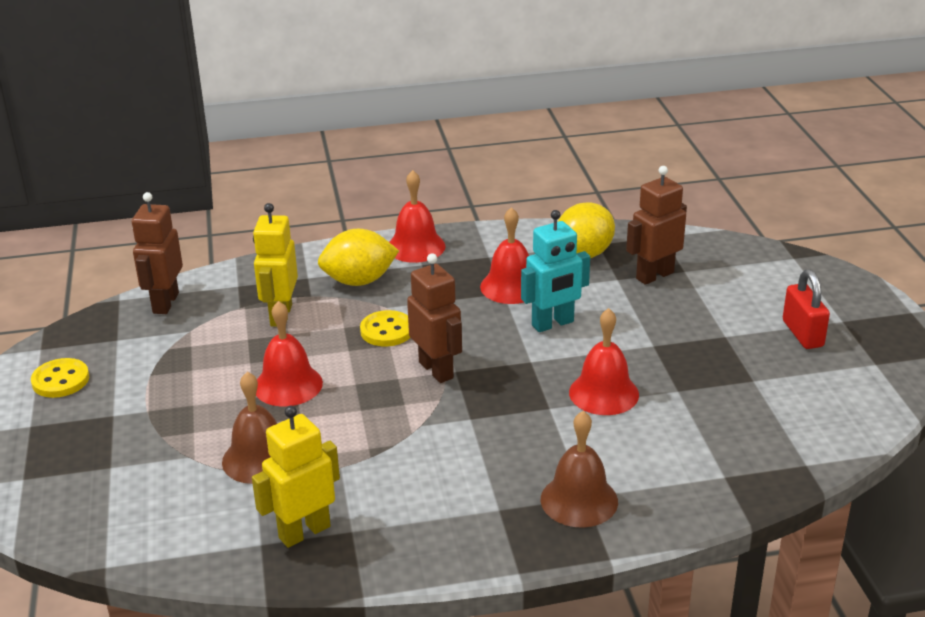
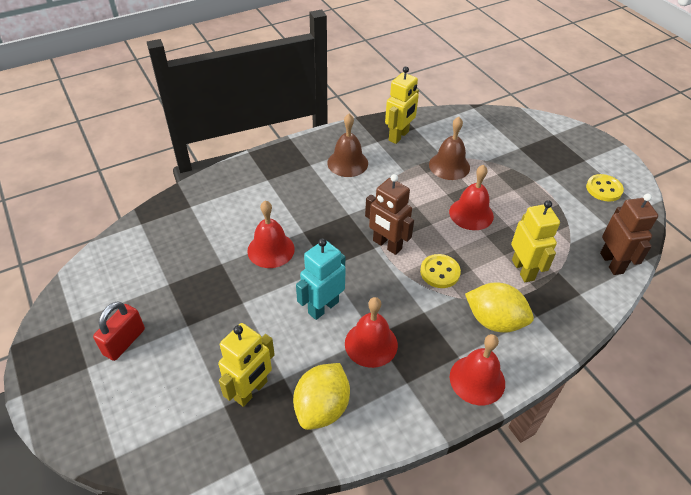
camera: 160 degrees right, 15 degrees up
yellow lemon [318,229,399,286] -> yellow lemon turned 60 degrees clockwise [465,283,534,333]
brown bell [541,411,618,528] -> brown bell moved to [327,114,368,177]
brown robot [626,166,687,285] -> yellow robot [218,323,275,407]
red padlock [783,269,830,349] -> red padlock turned 60 degrees clockwise [93,301,145,361]

